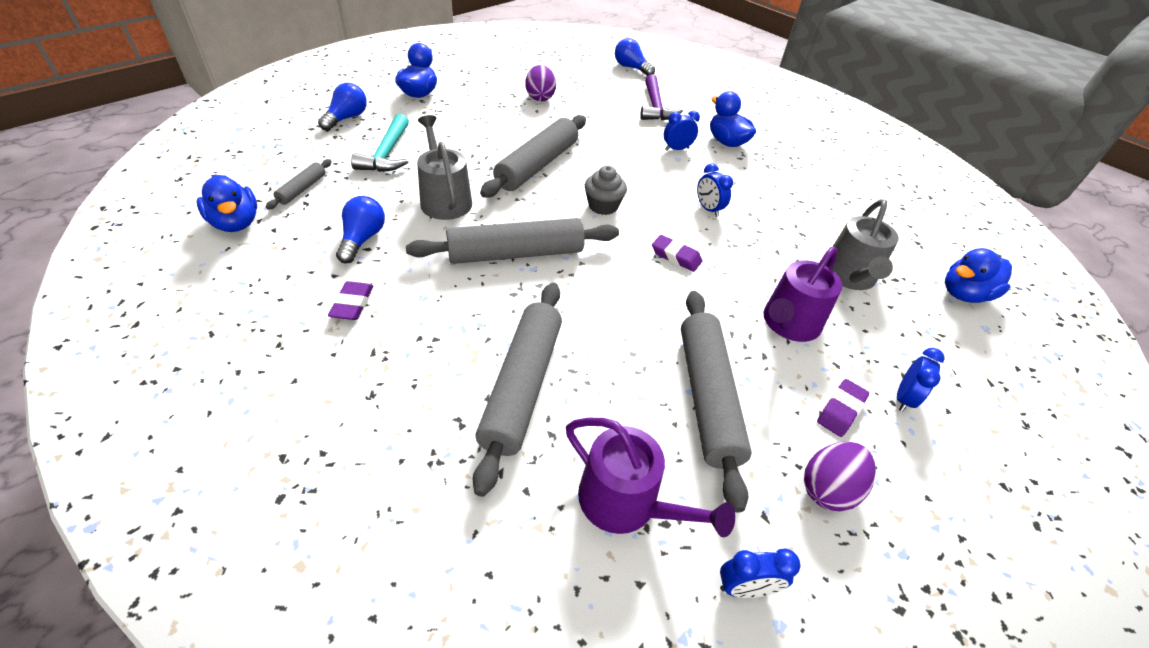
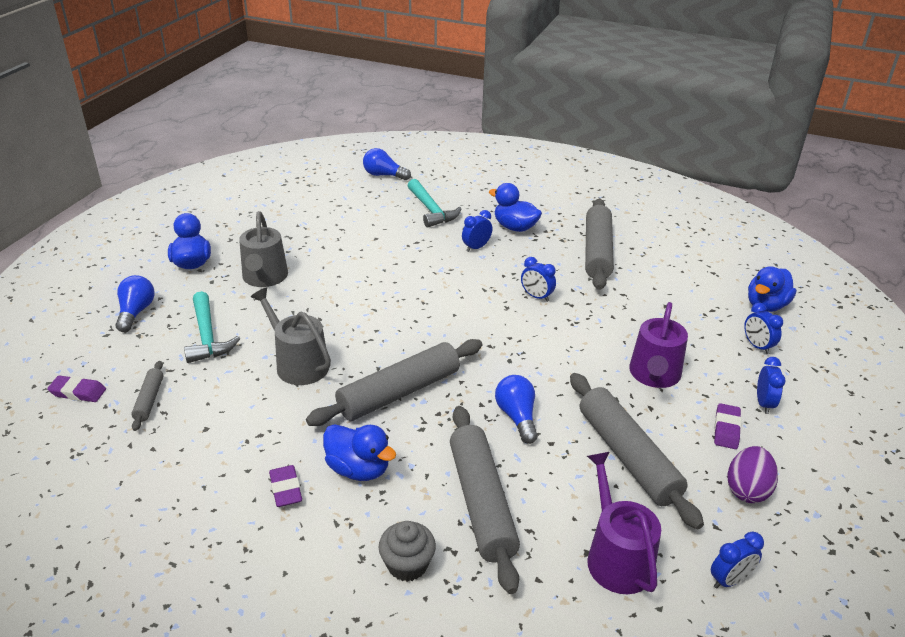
camera: 20 degrees left, 10 degrees down
blue duck [197,175,257,232] -> blue duck moved to [323,424,396,481]
blue light bulb [336,196,385,263] -> blue light bulb moved to [495,375,538,444]
grey rolling pin [480,115,586,198] -> grey rolling pin moved to [585,199,614,290]
purple egg [525,65,556,102] -> none
purple watering can [566,418,735,537] -> purple watering can turned 120 degrees counterclockwise [587,452,661,594]
grey cupcake [585,166,627,215] -> grey cupcake moved to [379,521,436,582]
purple hammer [640,74,683,120] -> turquoise hammer [407,179,462,228]
purple eraser [652,235,702,272] -> purple eraser moved to [47,375,106,402]
grey watering can [825,199,899,290] -> grey watering can moved to [239,211,288,287]
none -> blue clock [744,303,783,354]

